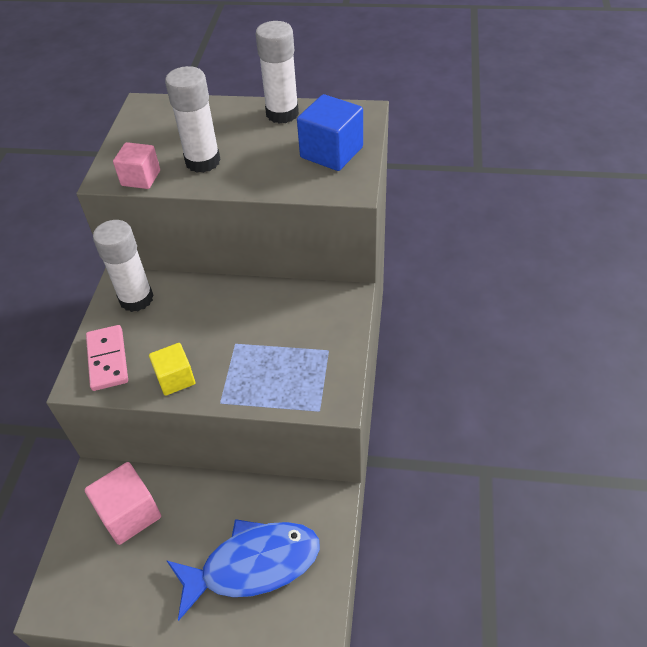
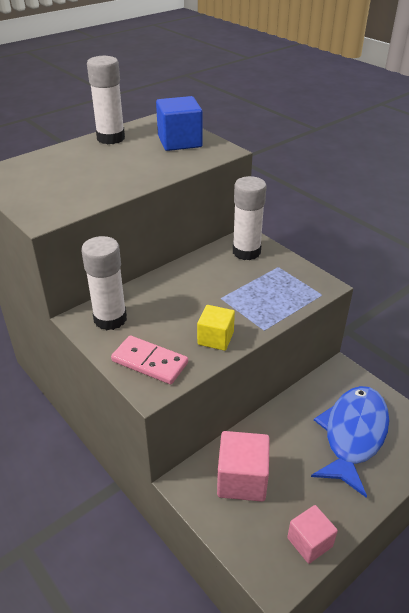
camera: 50 degrees left, 10 degrees down
pink cube [113,142,160,189] -> pink cube moved to [287,505,338,564]
white glue stick [165,66,221,173] -> white glue stick moved to [233,176,267,260]

